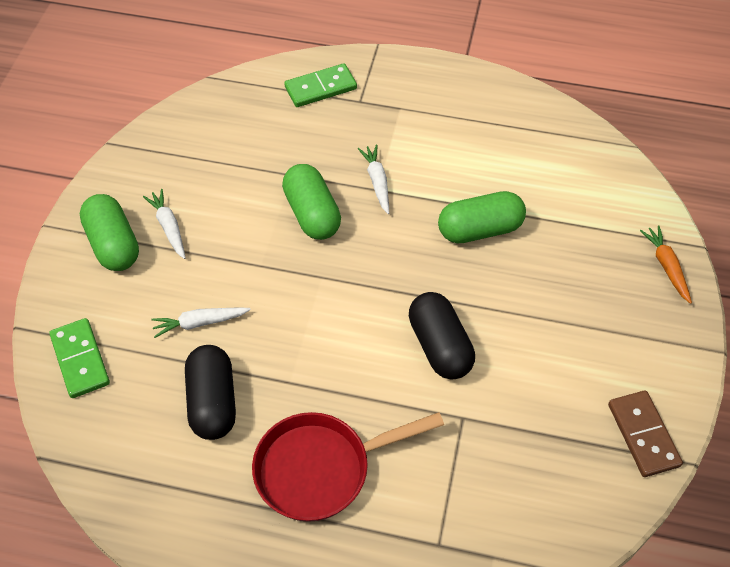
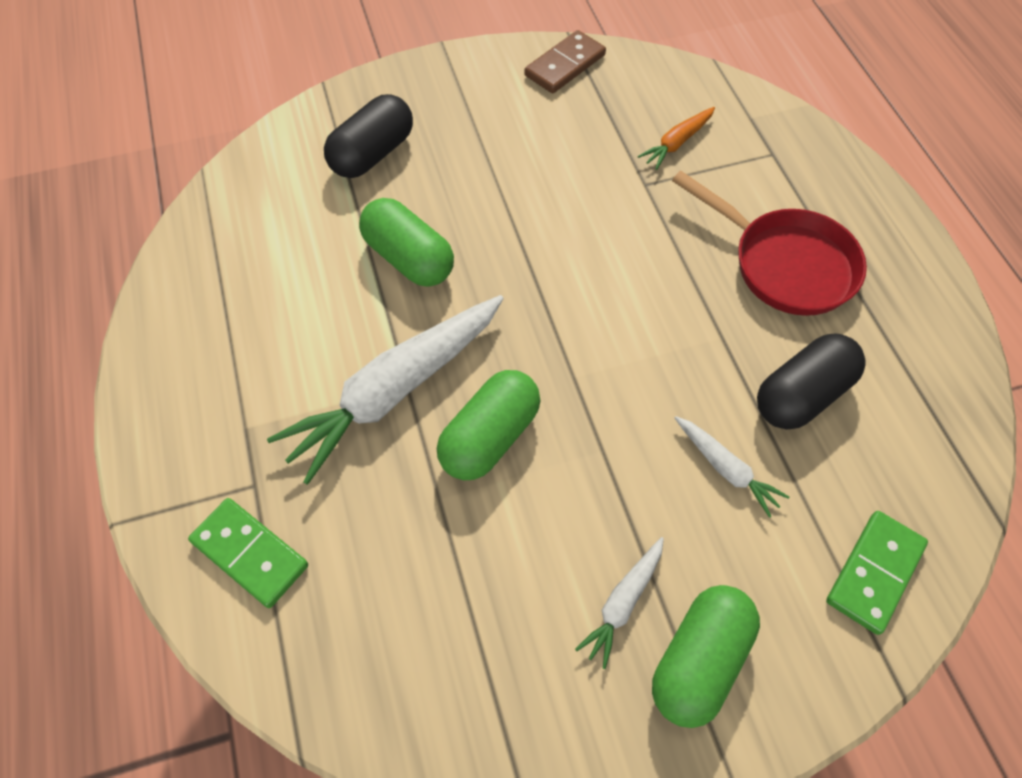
camera: 120 degrees left, 5 degrees up
white carrot [358,144,389,214] -> white carrot [267,295,504,485], size x2.14
black capsule [409,292,475,380] -> black capsule moved to [324,94,413,178]
orange carrot [640,225,692,304] -> orange carrot moved to [638,107,715,170]

